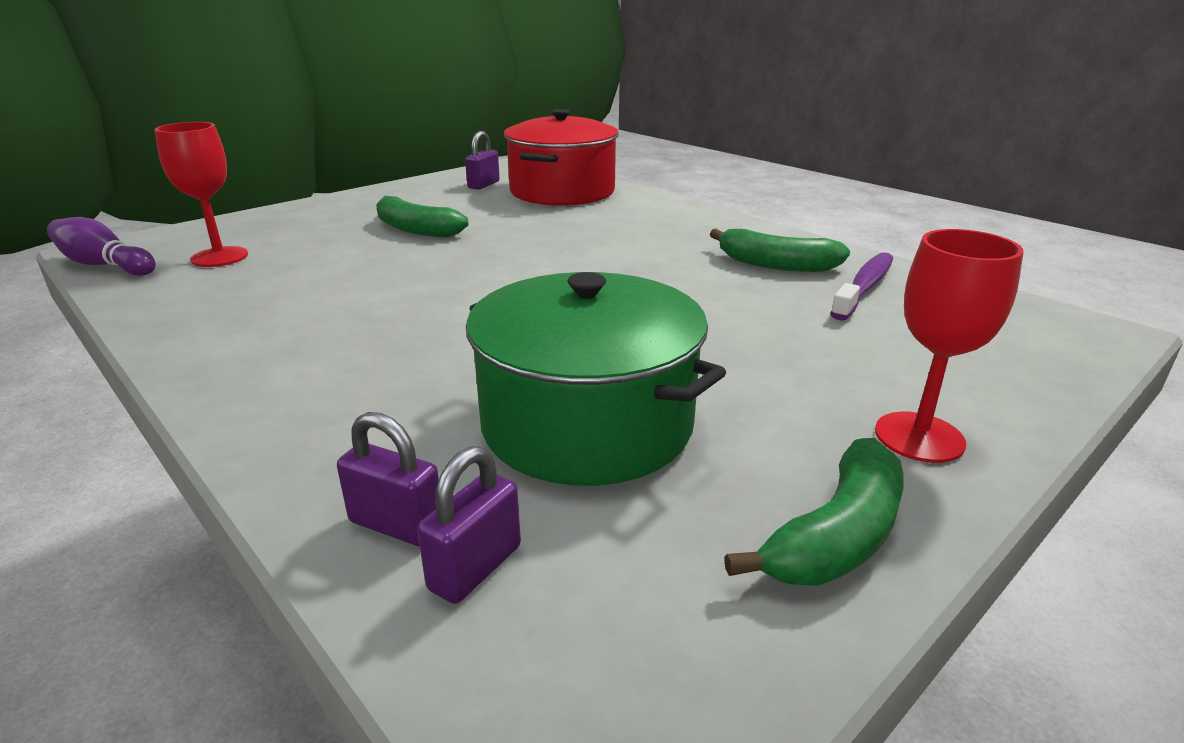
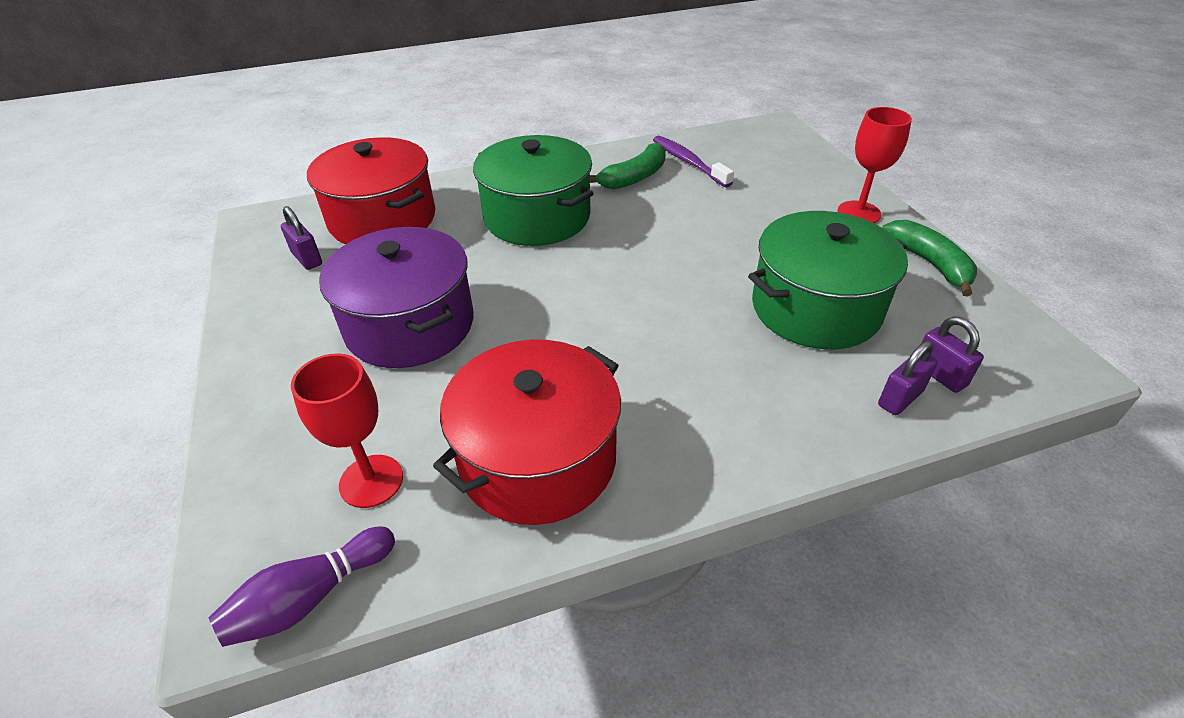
camera: 65 degrees left, 15 degrees up
green banana [376,196,468,237] -> purple pot [319,227,474,368]
none -> red pot [433,339,621,525]
none -> green pot [473,135,594,246]

